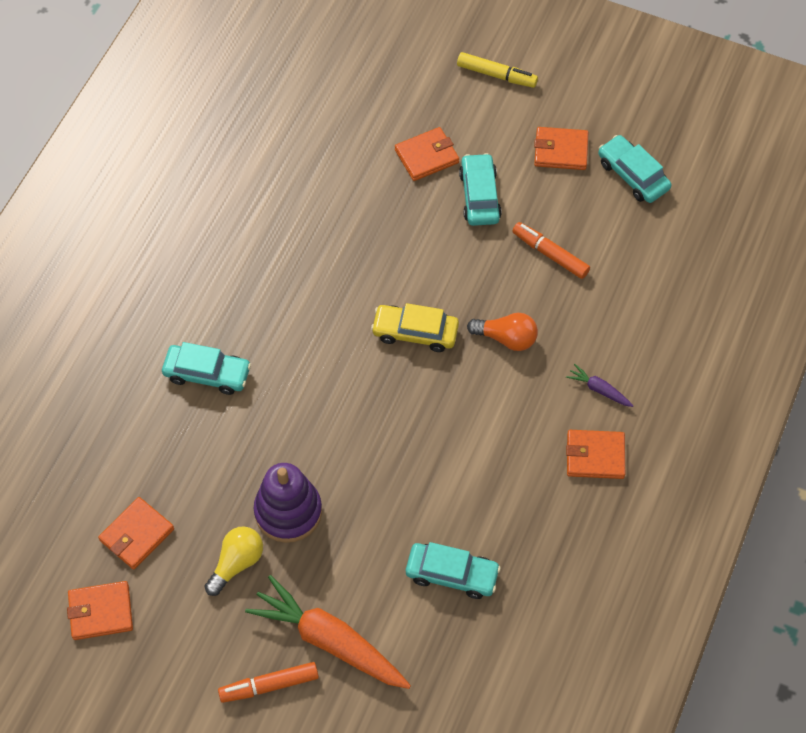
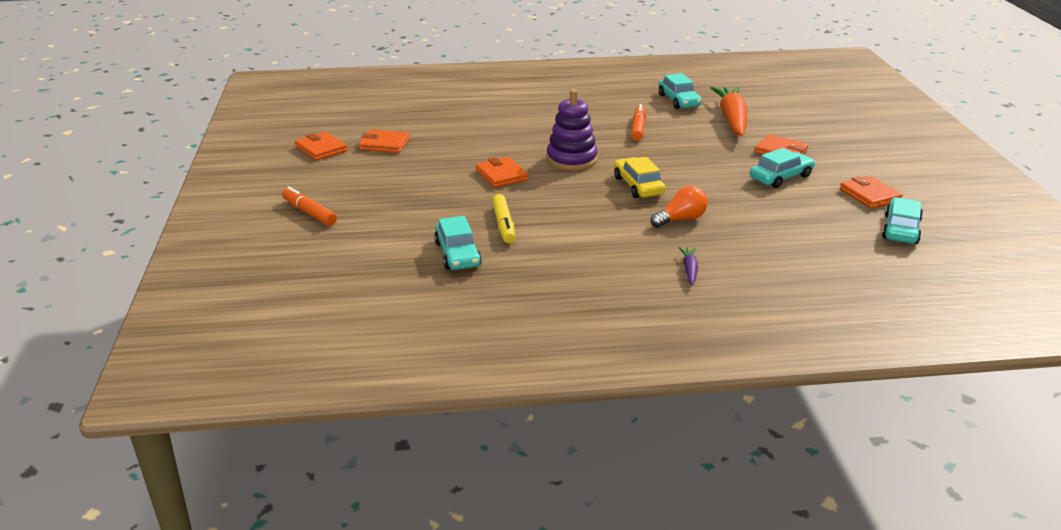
camera: 60 degrees right, 30 degrees down
turquoise car [162,342,251,395] -> turquoise car moved to [658,73,702,109]
yellow light bulb [204,527,263,596] -> none
orange carrot [245,575,411,689] -> orange carrot moved to [710,87,747,136]
purple stacking toy [254,463,322,543] -> purple stacking toy moved to [547,89,598,170]
yellow marker [457,52,538,88] -> yellow marker moved to [492,194,515,243]
orange light bulb [467,313,538,351] -> orange light bulb turned 105 degrees counterclockwise [651,186,707,228]
orange marker [512,222,590,279] -> orange marker moved to [631,104,646,141]
orange wallet [566,430,625,479] -> orange wallet moved to [476,157,528,188]

